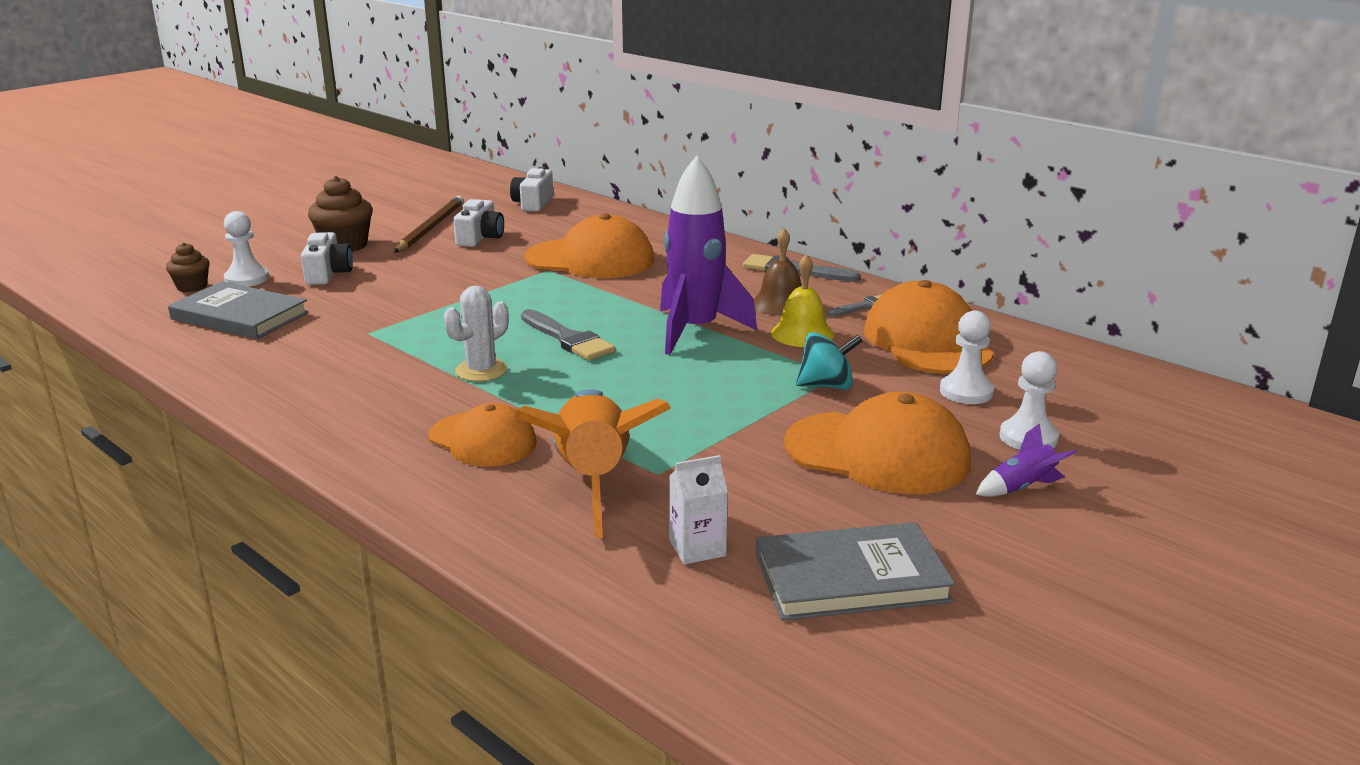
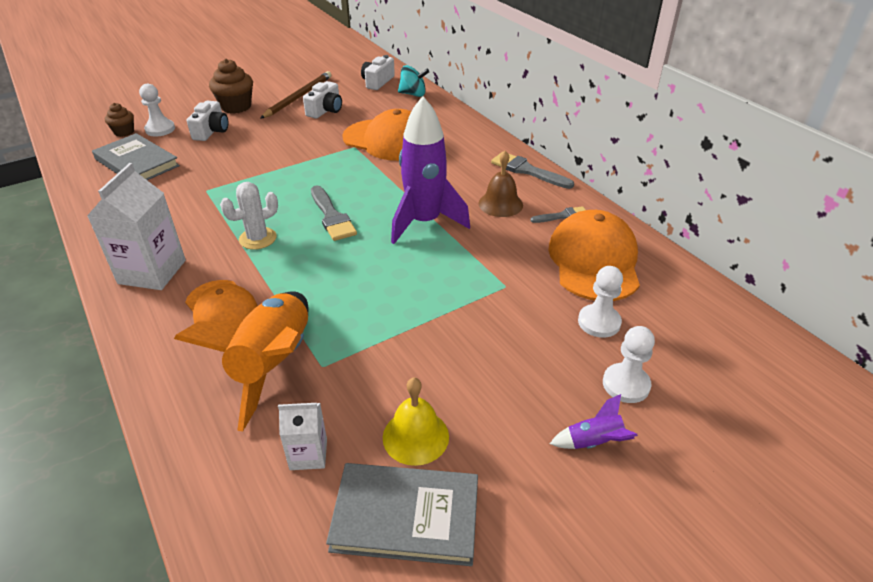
camera: 15 degrees right, 15 degrees up
yellow bell [771,254,834,347] -> yellow bell moved to [383,378,449,466]
orange cap [784,392,971,494] -> none
turquoise spinning top [796,332,863,390] -> turquoise spinning top moved to [398,65,429,97]
none -> white carton [87,163,186,290]

